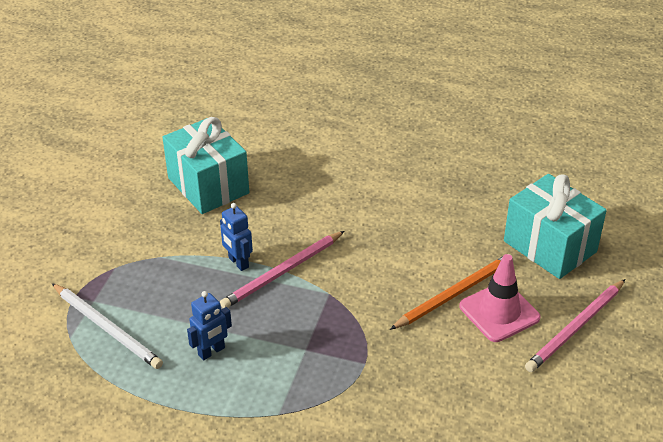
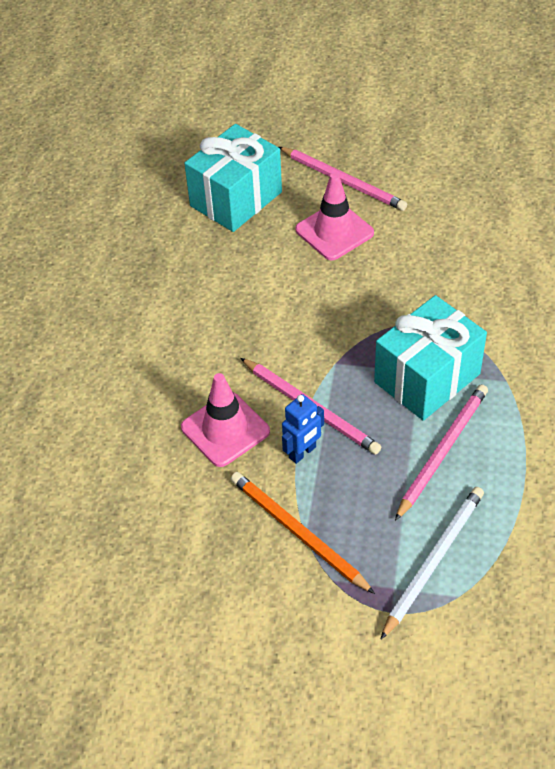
camera: 95 degrees left, 10 degrees up
turquoise gift [162,117,249,214] -> turquoise gift moved to [374,295,487,421]
blue robot [187,291,232,360] -> pink pencil [395,384,488,521]
orange pencil [390,254,513,330] -> orange pencil moved to [231,472,375,594]
none -> pink traffic cone [181,373,270,467]

